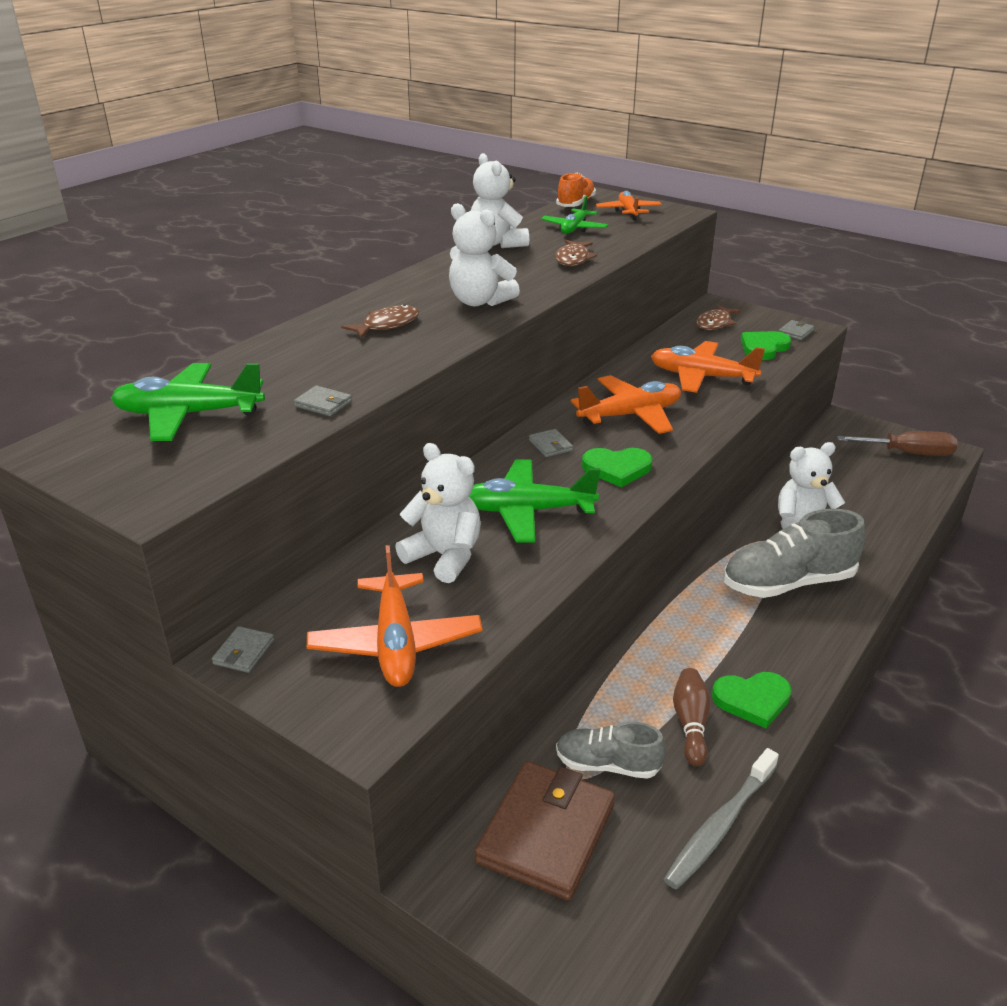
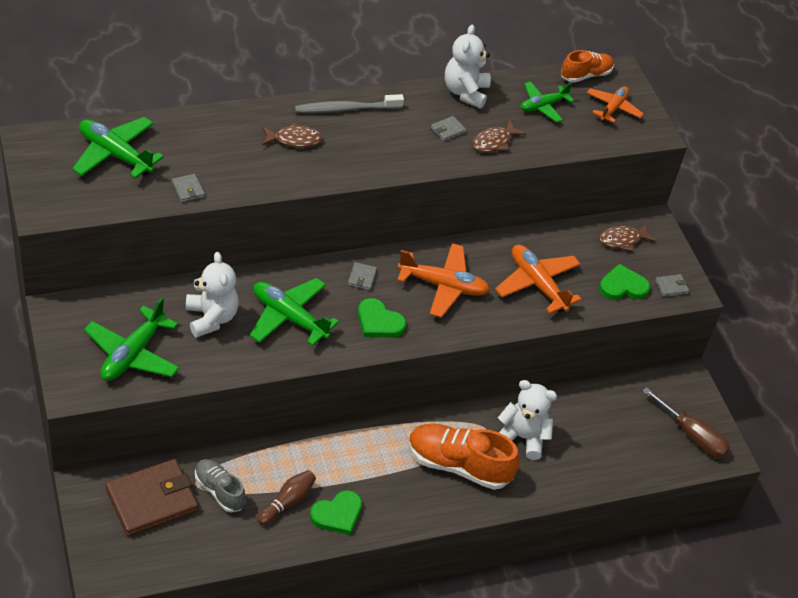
camera: 30 degrees right, 15 degrees up
grey wallet [212,626,274,673] -> grey wallet moved to [431,116,466,142]
orange plane [307,545,483,687] -> green plane [84,297,180,381]
white teddy bear [449,203,520,306] -> none
grey toothbrush [664,748,779,889] -> grey toothbrush moved to [295,94,404,113]
green heart [712,672,792,728] -> green heart turned 60 degrees counterclockwise [310,490,362,535]
grey shoe [723,509,866,598] -> orange shoe [408,424,520,490]

